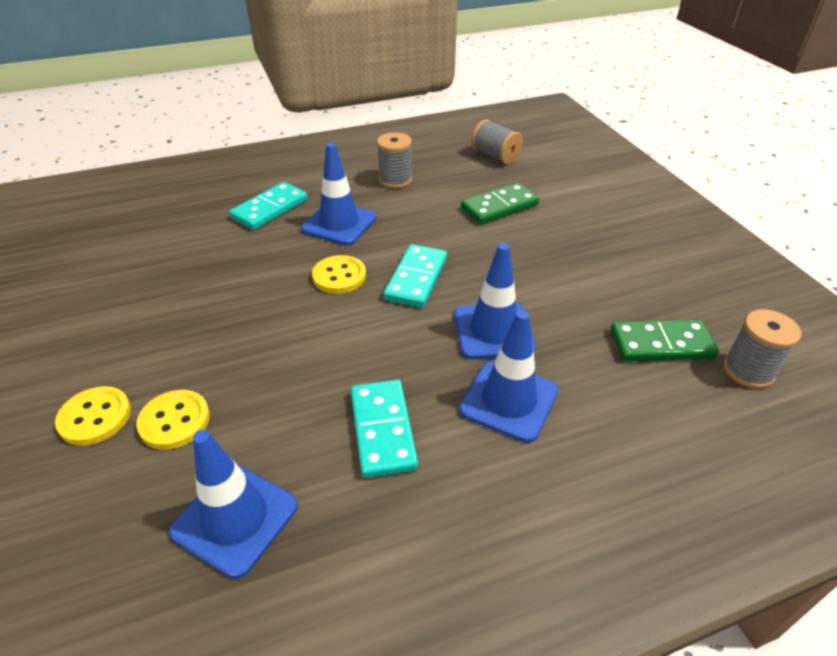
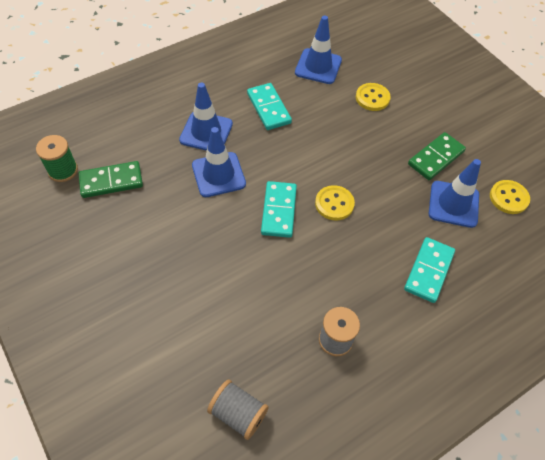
camera: 165 degrees right, 15 degrees up
yellow button [55,386,131,446] -> yellow button moved to [490,180,530,214]
blue traffic cone [301,143,376,245] -> blue traffic cone moved to [429,159,481,228]
green domino [461,183,539,224] -> green domino moved to [408,132,466,180]
grey spool [723,309,801,389] -> green spool [36,135,78,182]

